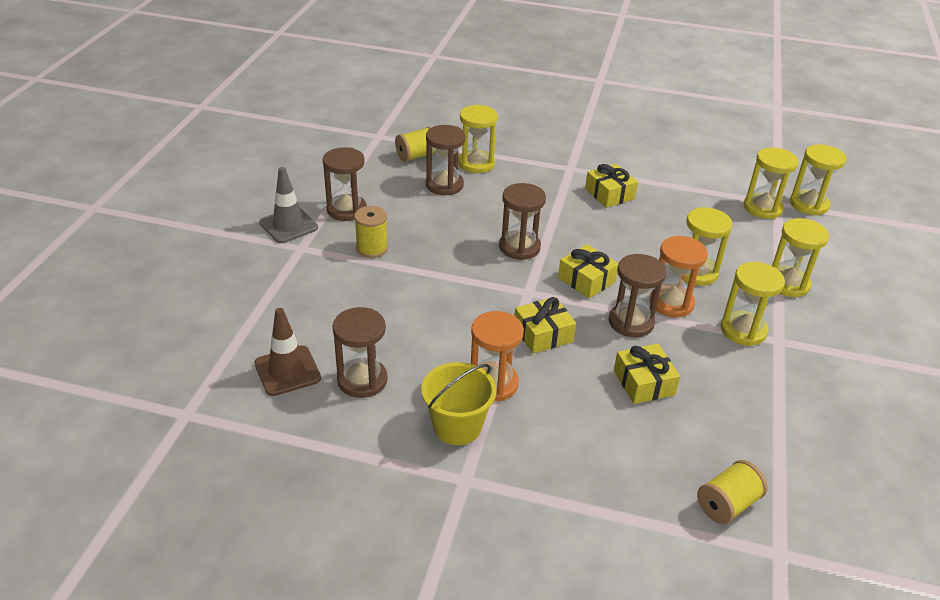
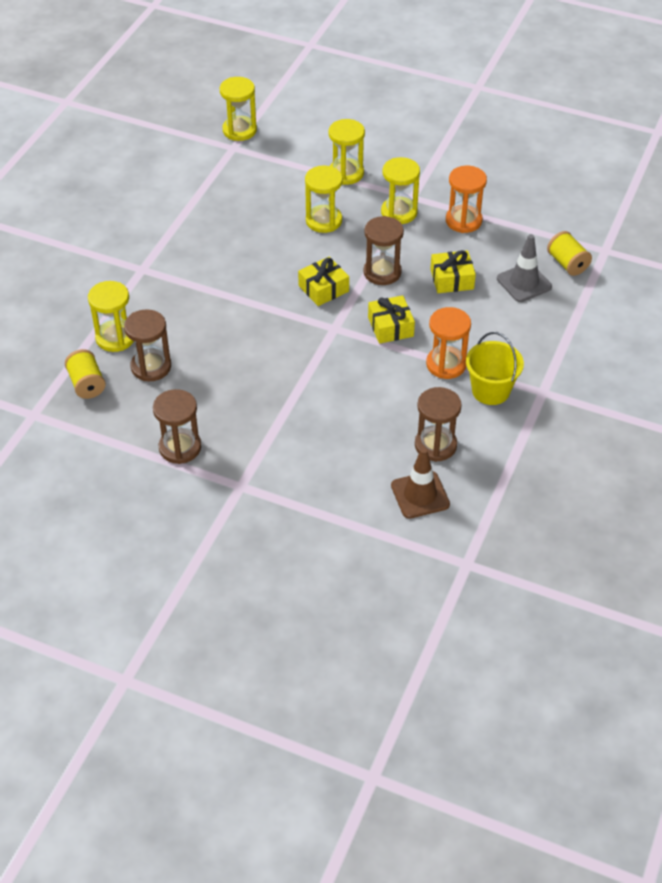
camera: 80 degrees left, 10 degrees up
grey traffic cone [259,167,318,243] -> grey traffic cone moved to [497,234,552,302]
yellow spool [354,206,388,258] -> none
brown hourglass [499,183,546,260] -> none
yellow gift [585,164,638,208] -> none
orange hourglass [650,236,708,317] -> orange hourglass moved to [446,166,487,233]
yellow hourglass [744,148,798,219] -> none

